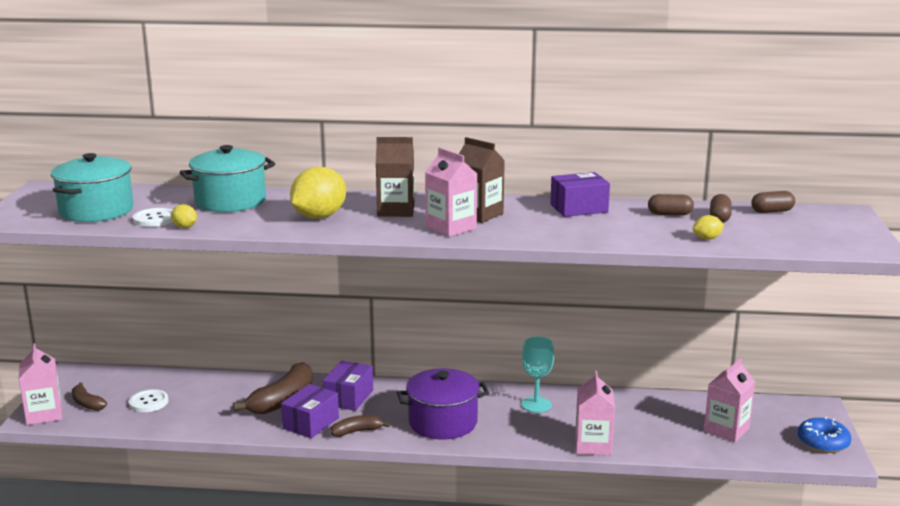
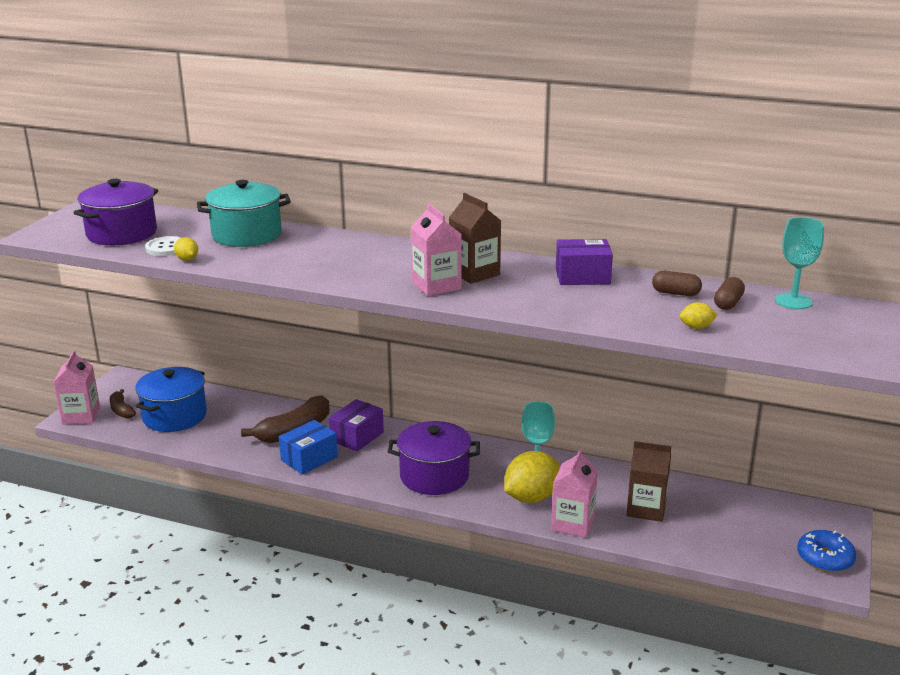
camera: 15 degrees right, 5 degrees up
turquoise pot [51,153,134,222] -> purple pot [74,179,158,245]
white button [129,389,169,412] -> blue pot [135,367,207,432]
purple box [281,384,339,438] -> blue box [279,420,338,475]
yellow lemon [290,167,346,219] -> yellow lemon moved to [504,451,560,503]
brown banana [331,415,390,437] -> none
brown carton [376,137,414,217] -> brown carton moved to [627,441,671,522]
pink carton [704,358,755,442] -> none
brown capsule [751,191,795,213] -> turquoise goblet [775,217,824,309]

